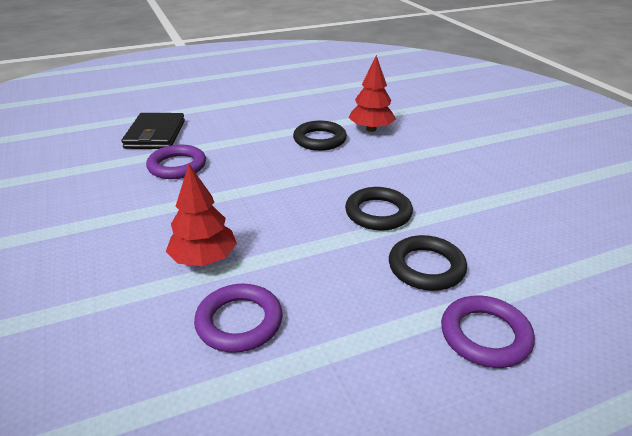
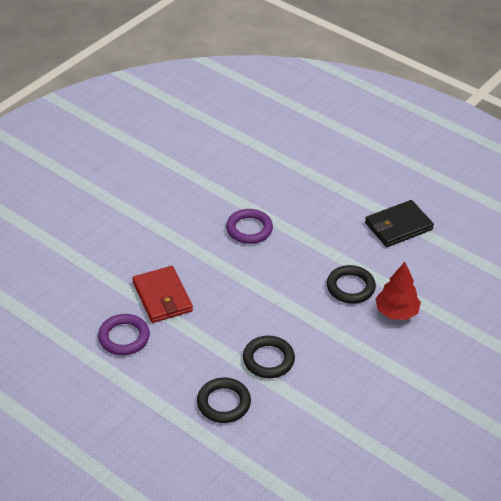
camera: 60 degrees right, 10 degrees up
black wallet [122,113,185,149] -> black wallet moved to [365,200,434,247]
red tree [166,164,237,266] -> red wallet [132,266,193,323]
purple ring [441,296,535,368] -> none

